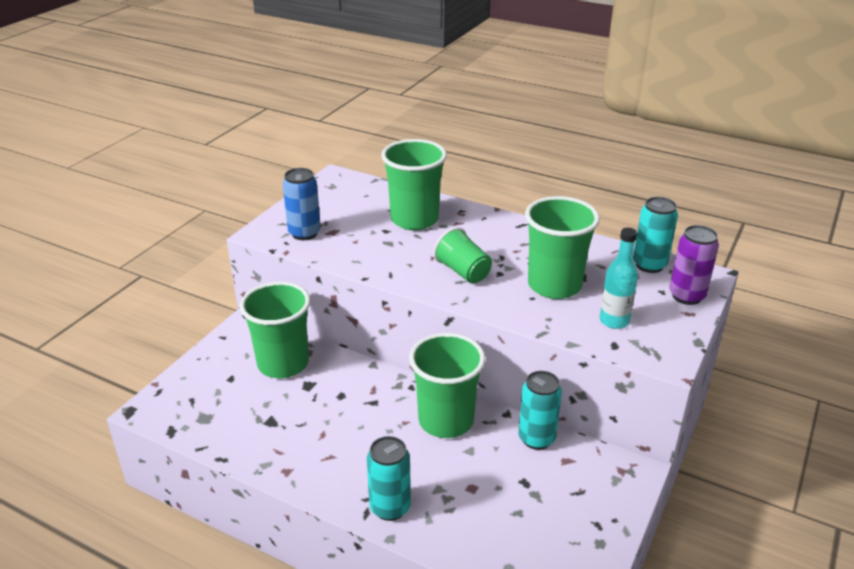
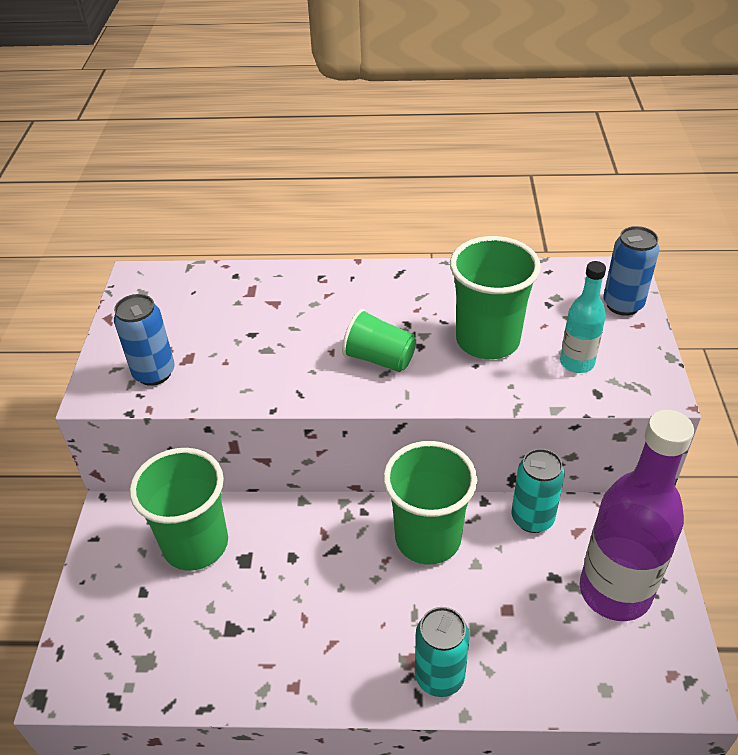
camera: 25 degrees left, 10 degrees up
green cup [381,139,447,230] -> none
turquoise can [633,197,678,273] -> none
purple can [669,225,719,305] -> blue can [603,226,659,316]
none -> purple bottle [580,410,694,621]

